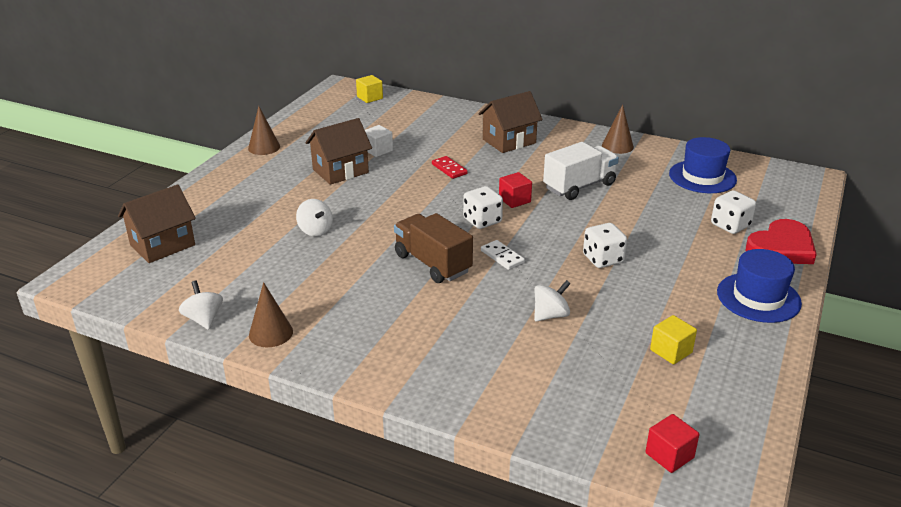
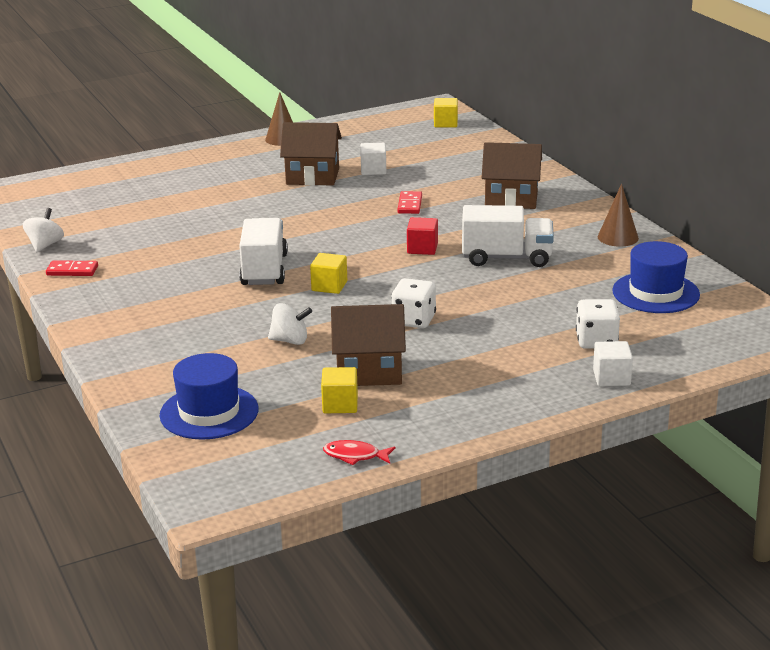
camera: 40 degrees right, 5 degrees down
brown house [118,185,196,263] -> brown house moved to [331,304,406,386]
brown cone [249,282,293,347] -> red domino [46,260,98,276]
white spinning top [296,199,333,237] -> none
brown truck [394,213,473,283] -> white truck [239,218,288,285]
white dice [463,186,503,229] -> none
white domino [481,240,525,270] -> yellow cube [310,253,347,294]
red cube [645,414,700,473] -> none
blue hat [717,249,802,323] -> blue hat moved to [160,353,258,440]
red heart [746,219,817,264] -> white cube [593,341,633,386]
none -> red fish [323,440,395,465]

